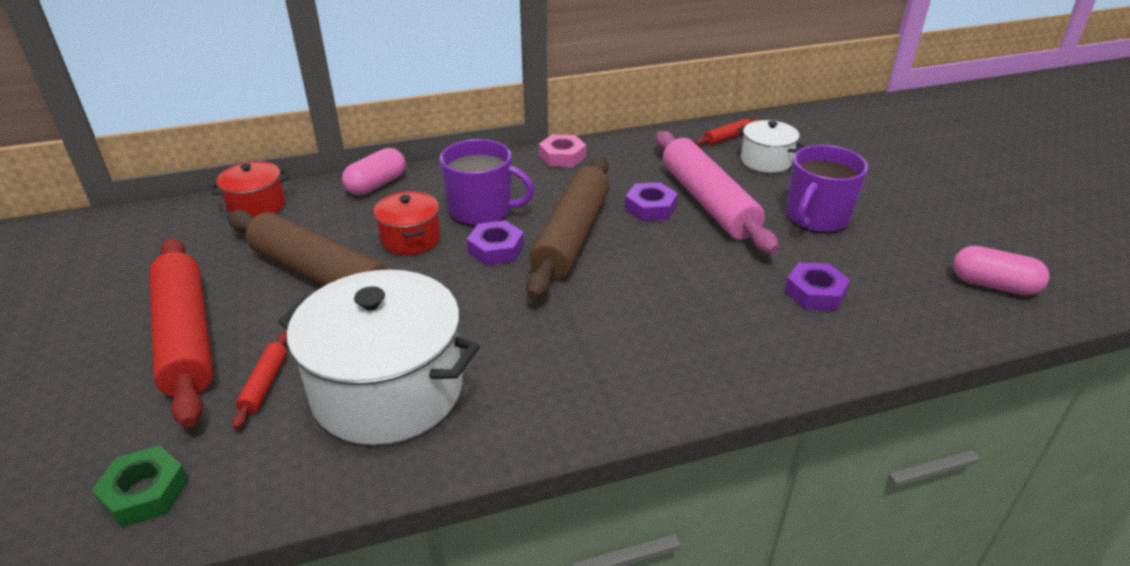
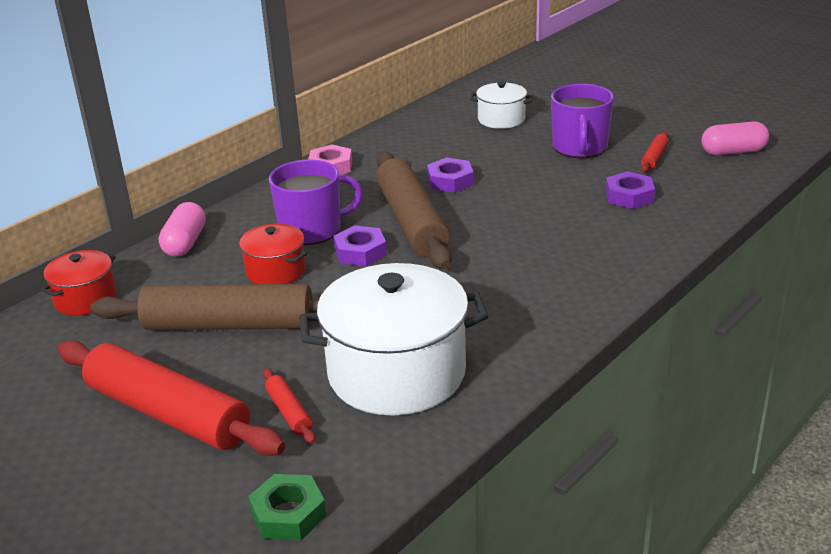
camera: 30 degrees left, 5 degrees down
pink rolling pin [656,131,779,254] -> none
red rolling pin [695,119,760,145] -> red rolling pin moved to [641,132,669,173]

